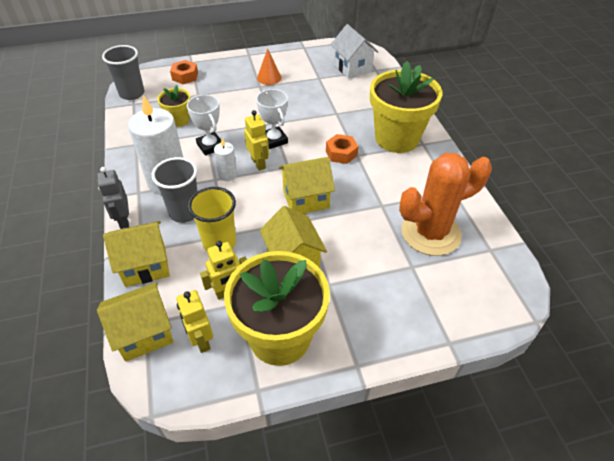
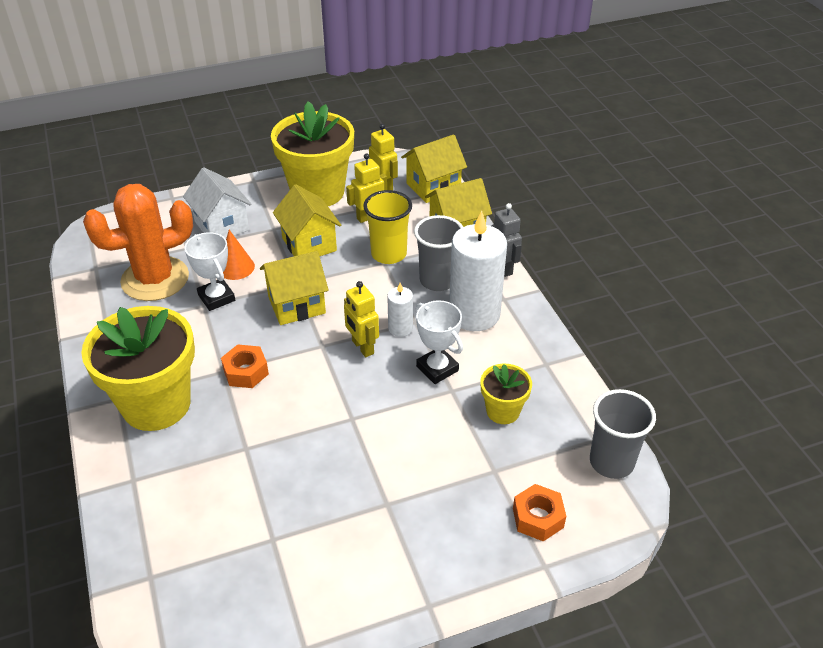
camera: 175 degrees right, 5 degrees down
white trophy [256,89,288,149] -> white trophy moved to [184,232,235,311]
orange cone [257,48,281,85] -> orange cone moved to [223,230,255,280]
white house [330,24,378,79] -> white house moved to [183,167,251,239]

